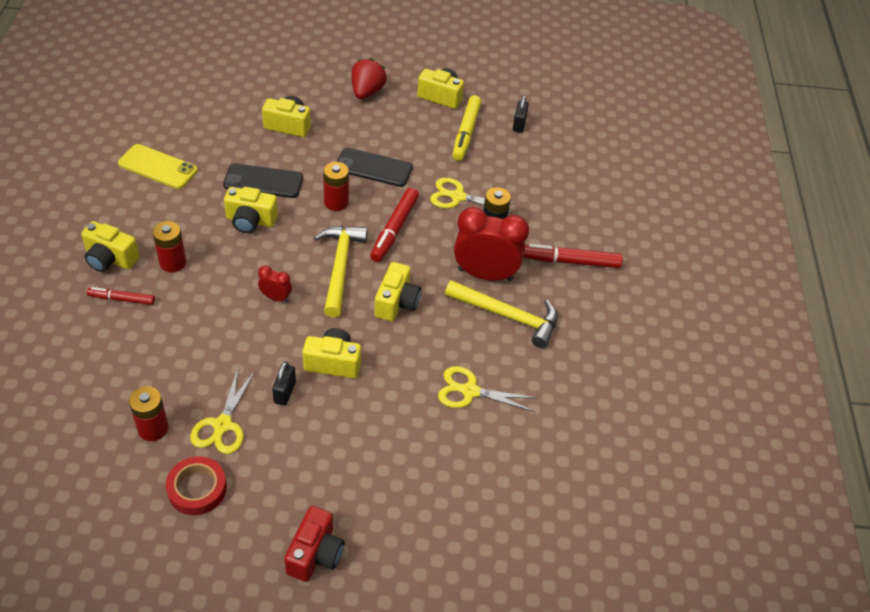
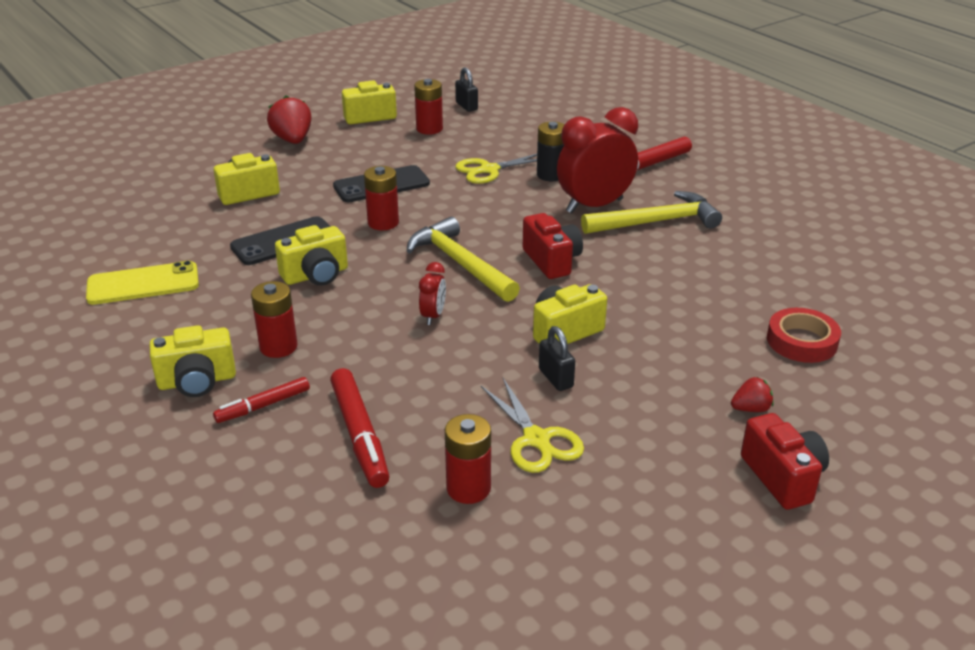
camera: 35 degrees left, 15 degrees down
red tape [166,456,227,515] -> red tape moved to [767,308,841,363]
red clock [258,266,292,303] -> red clock turned 120 degrees clockwise [419,262,446,325]
red marker [370,188,419,262] -> red marker moved to [330,368,390,488]
yellow camera [374,262,421,321] -> red camera [523,213,583,279]
yellow scissors [438,366,537,412] -> none
yellow marker [452,95,481,161] -> red battery [414,79,443,135]
none -> red strawberry [731,377,774,412]

